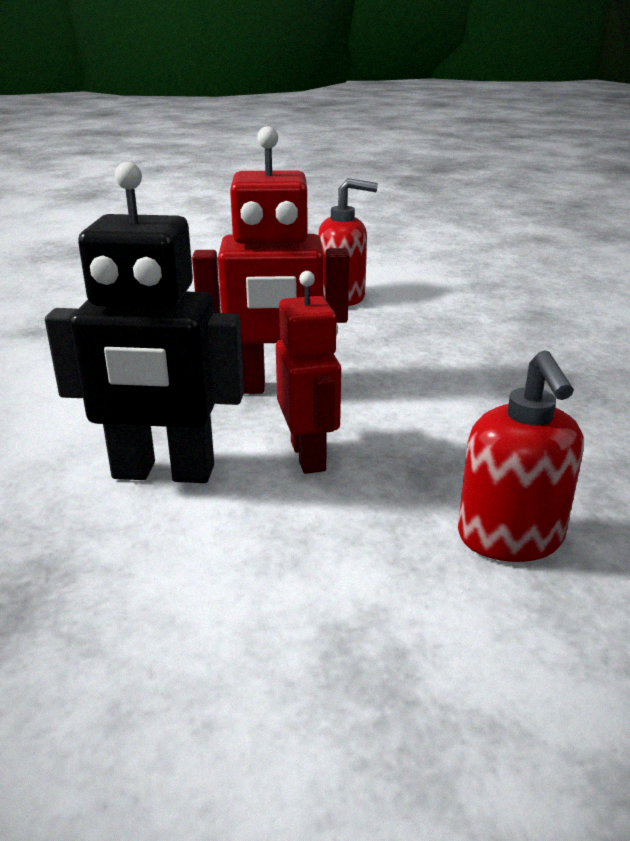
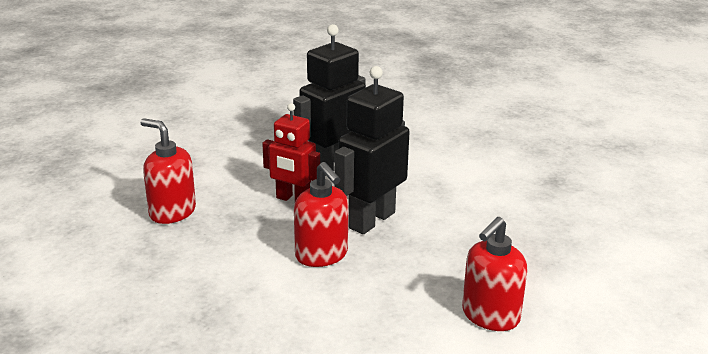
camera: 130 degrees right, 0 degrees up
red robot [192,126,349,394] -> black robot [335,66,409,234]
none -> red soap dispenser [294,162,348,267]

